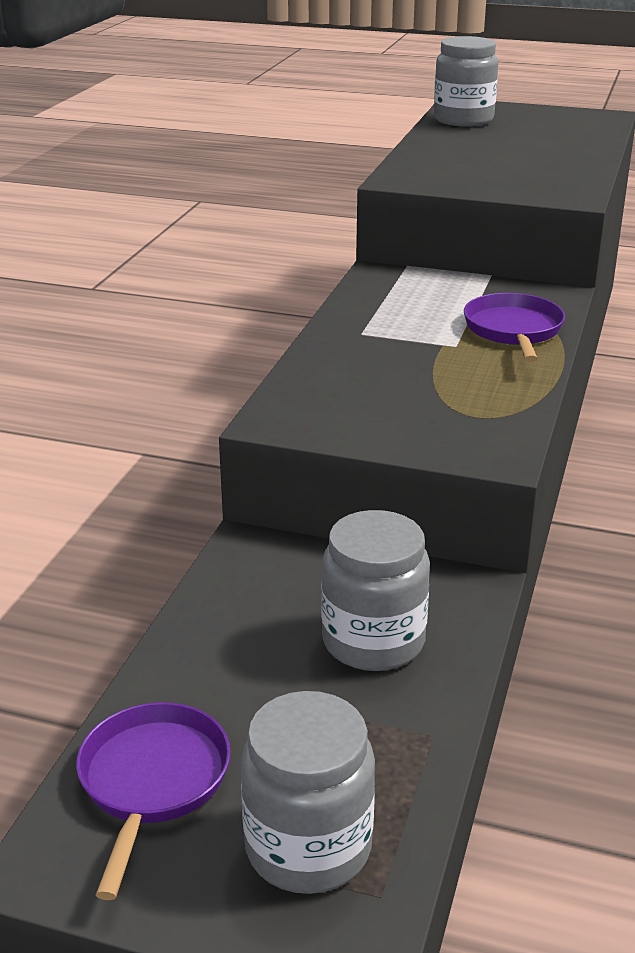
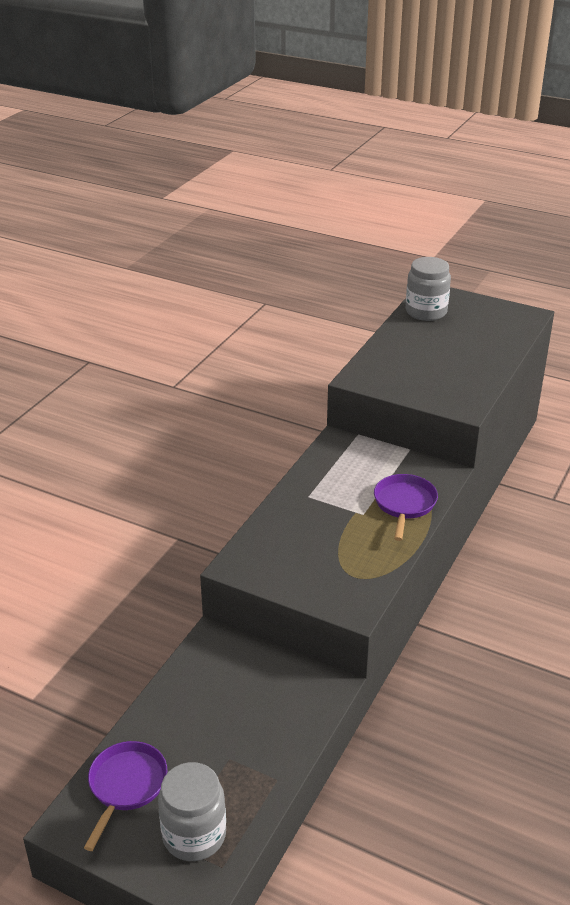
camera: 10 degrees right, 5 degrees up
grey jar [321,510,430,671] -> none

